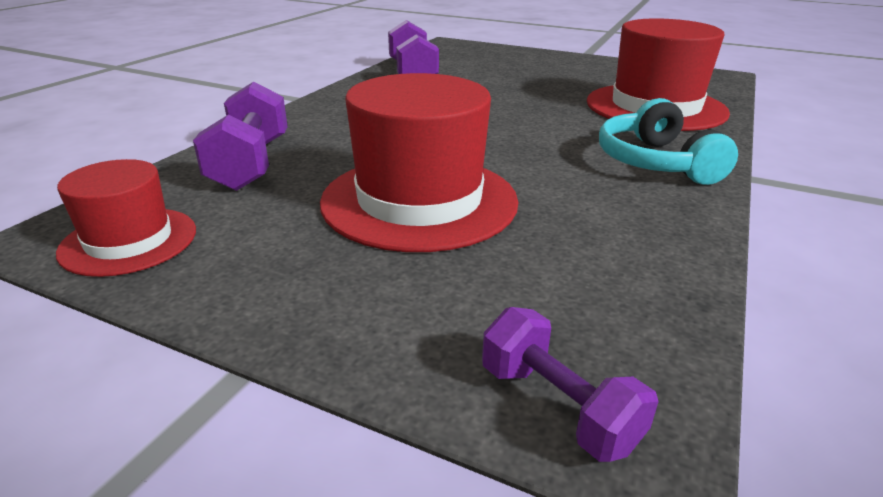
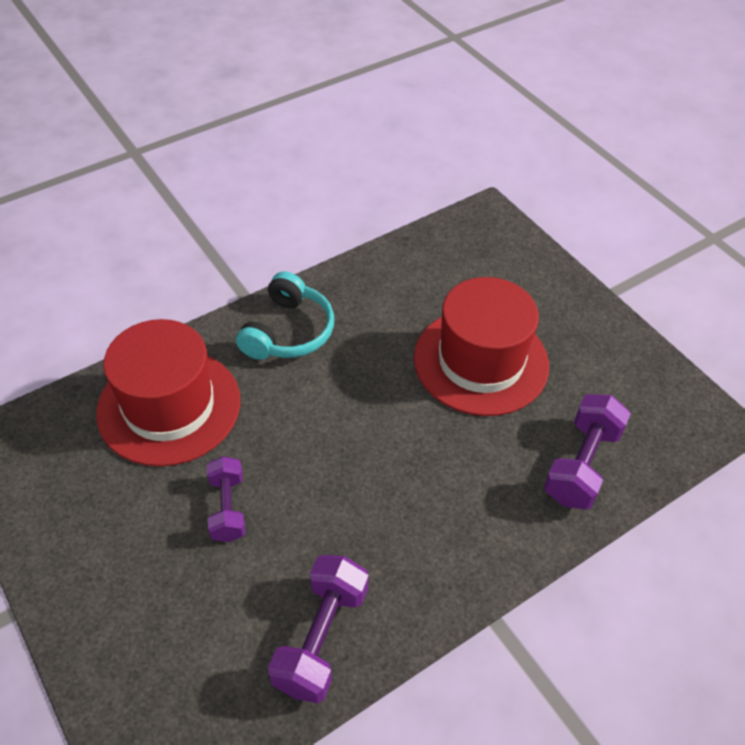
camera: 150 degrees left, 20 degrees up
red hat [56,159,196,277] -> none
purple dumbbell [482,307,659,462] -> purple dumbbell moved to [207,456,245,542]

